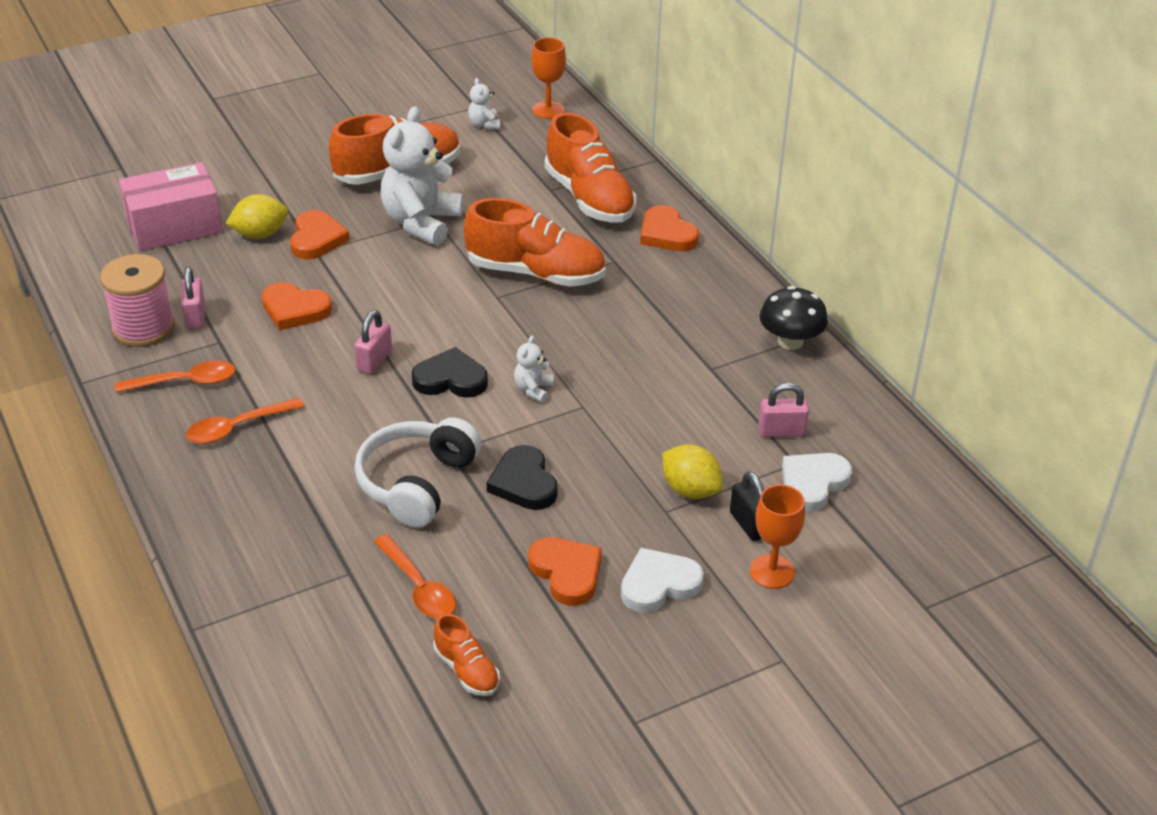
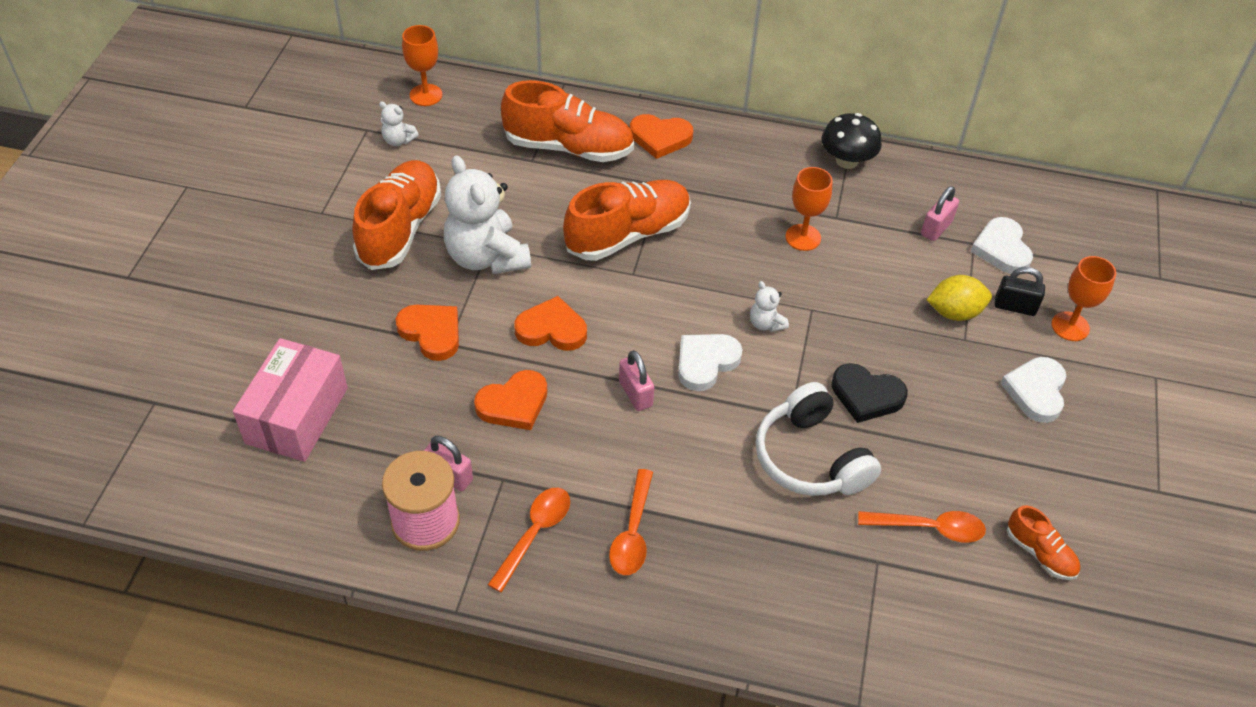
camera: 50 degrees left, 10 degrees up
yellow lemon [225,194,288,239] -> none
black heart [412,347,488,397] -> white heart [678,334,743,391]
orange shoe [433,614,500,696] -> orange shoe turned 45 degrees clockwise [1007,505,1080,580]
orange heart [528,537,602,606] -> orange heart moved to [514,296,587,351]
none -> orange goblet [785,167,833,251]

